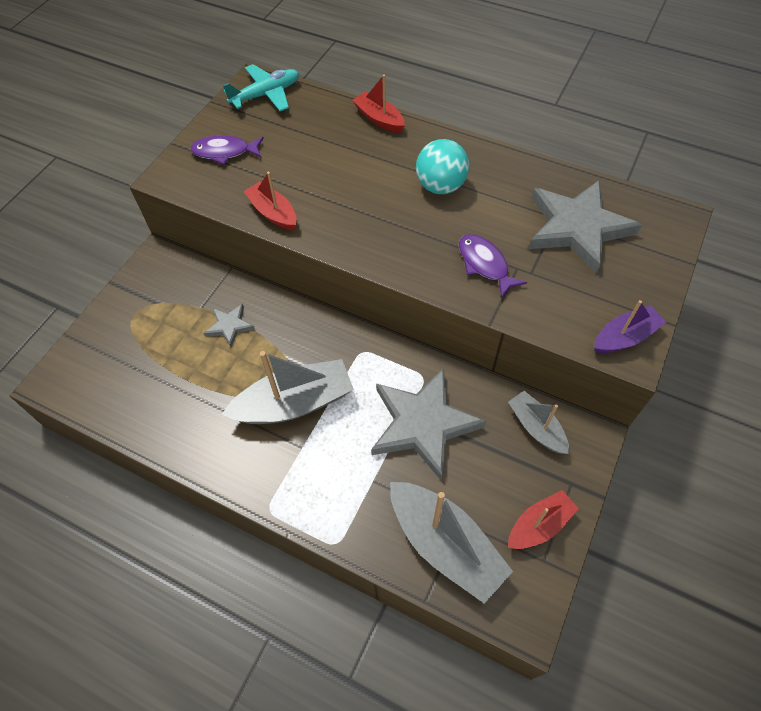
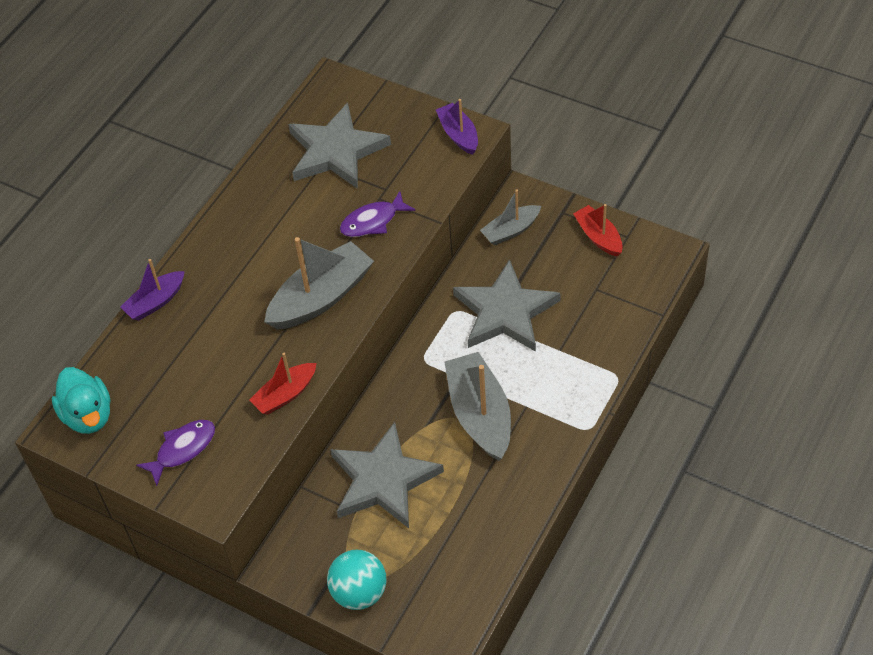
camera: 85 degrees left, 5 degrees down
purple fish [190,135,264,165] -> purple fish turned 135 degrees counterclockwise [136,420,215,486]
grey star [204,304,255,347] -> grey star [330,422,444,528], size x2.14
turquoise plane [223,64,299,111] -> turquoise duck [52,367,111,434]
red boat [352,74,405,133] -> purple boat [120,259,185,321]
grey boat [390,482,513,604] -> grey boat moved to [264,237,374,329]
turquoise ball [416,139,469,194] -> turquoise ball moved to [327,550,386,610]

